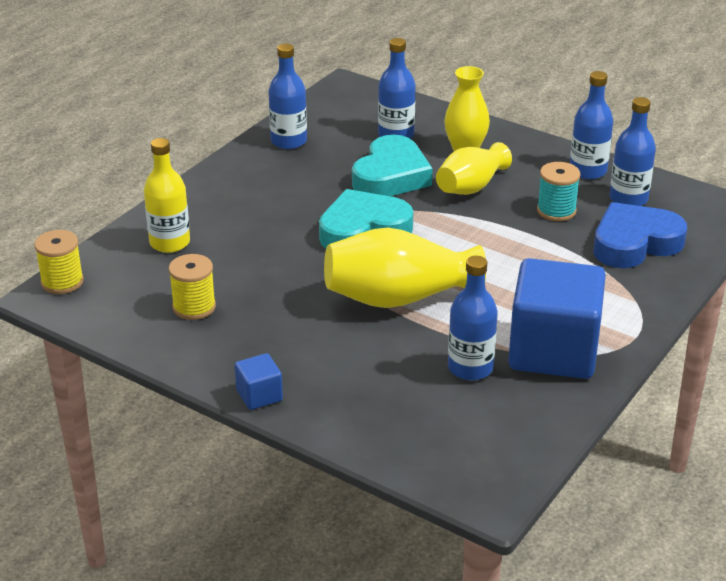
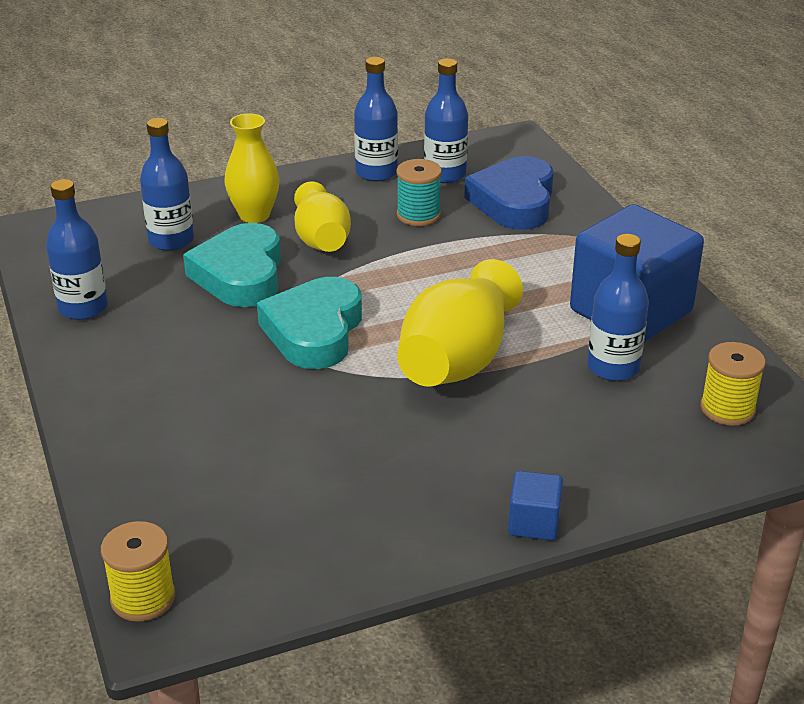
camera: 55 degrees left, 0 degrees up
yellow bottle [144,138,190,253] -> none
yellow spool [169,254,216,320] -> yellow spool moved to [700,342,766,426]
turquoise heart [352,135,433,196] -> turquoise heart turned 150 degrees counterclockwise [183,223,281,307]

